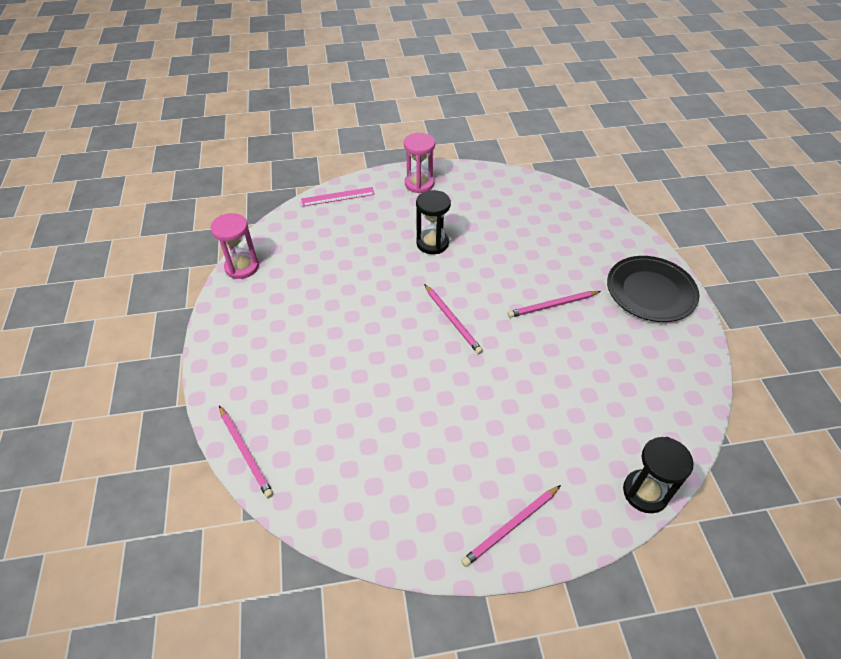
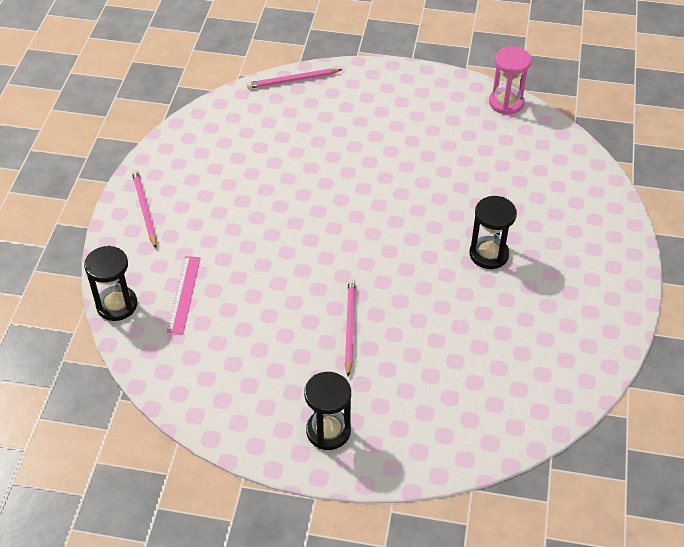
camera: 110 degrees right, 0 degrees up
pink ruler [301,187,375,207] -> pink ruler moved to [167,256,201,334]
pink hourglass [404,133,435,193] -> none
pink pencil [424,284,483,354] -> none
black plate [607,256,699,322] -> black hourglass [304,372,351,450]

